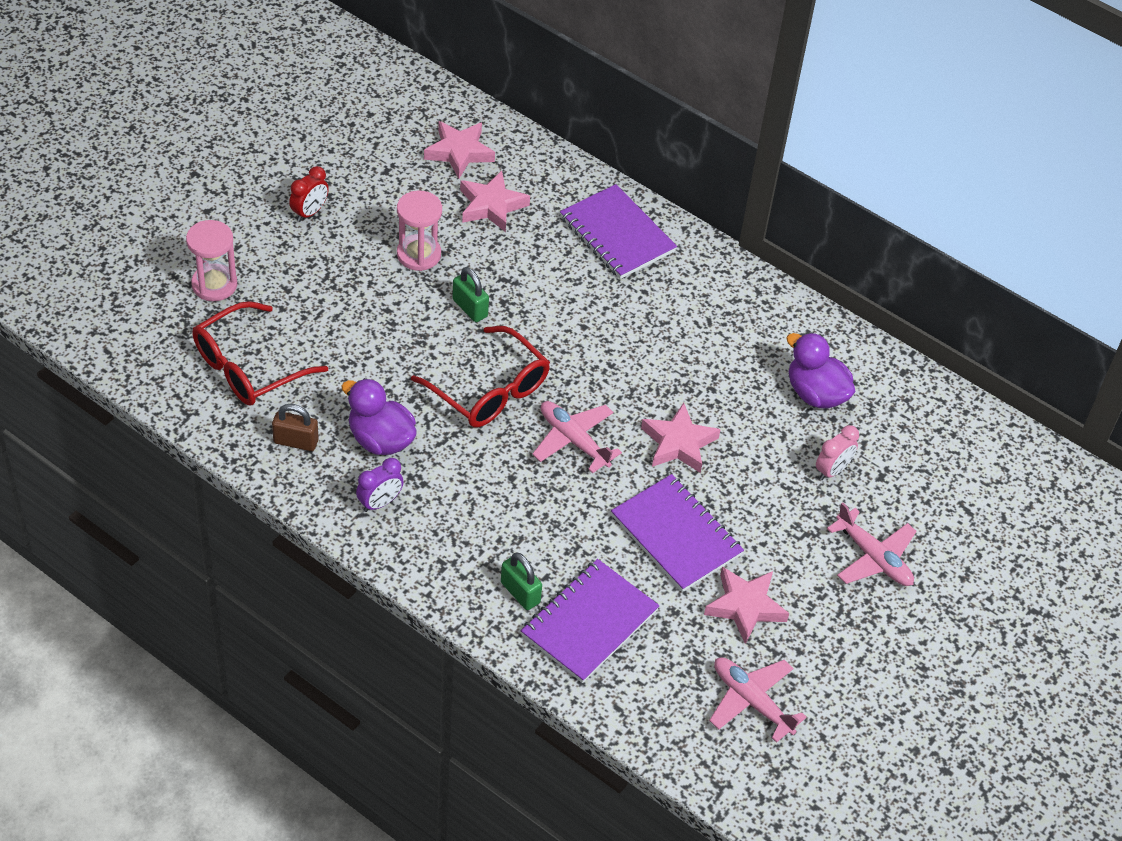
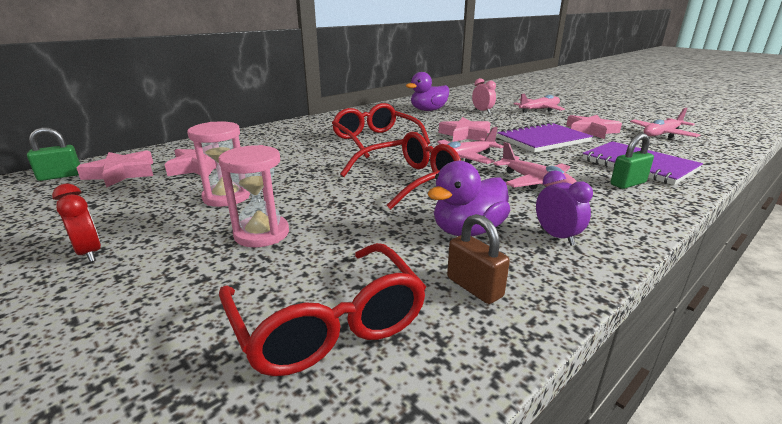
camera: 75 degrees left, 25 degrees down
pink hourglass [186,220,237,301] -> pink hourglass moved to [218,145,289,247]
brown padlock [272,404,318,451] -> brown padlock turned 60 degrees counterclockwise [447,214,510,304]
green padlock [452,267,489,322] -> green padlock moved to [27,127,80,181]
purple notebook [560,184,677,279] -> none
none -> red glasses [332,103,430,158]
none -> pink plane [493,142,577,189]

